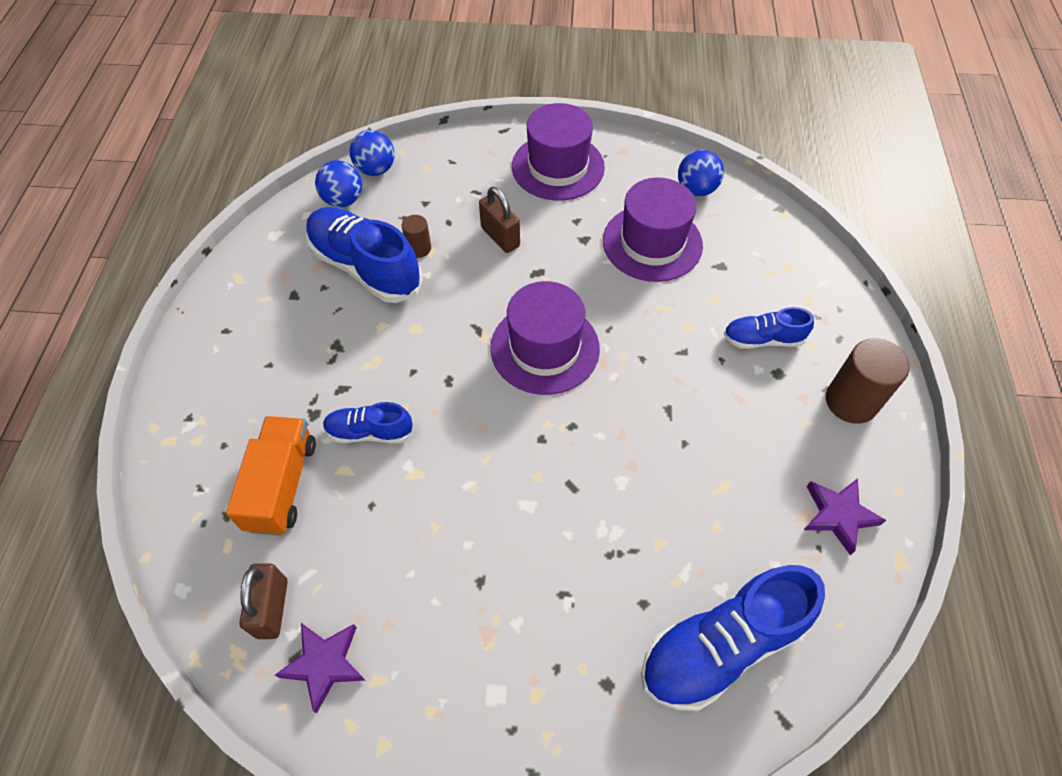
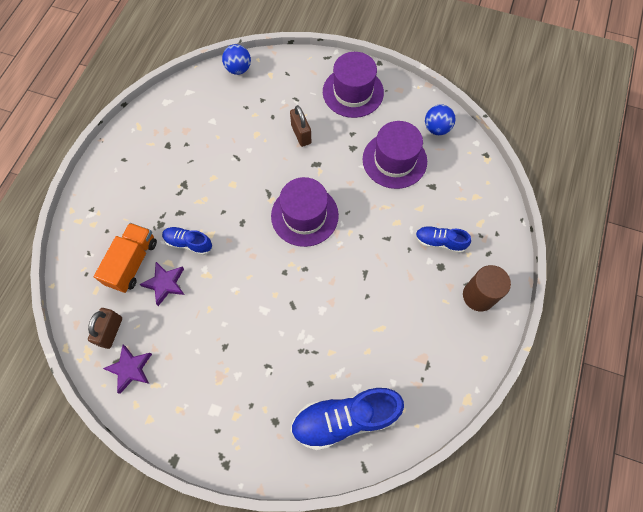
camera: 15 degrees right, 10 degrees up
blue shoe [306,207,423,303] -> none
blue ball [315,160,362,207] -> none
brown cylinder [402,215,431,258] -> none
purple star [804,478,886,555] -> purple star moved to [140,262,185,306]

